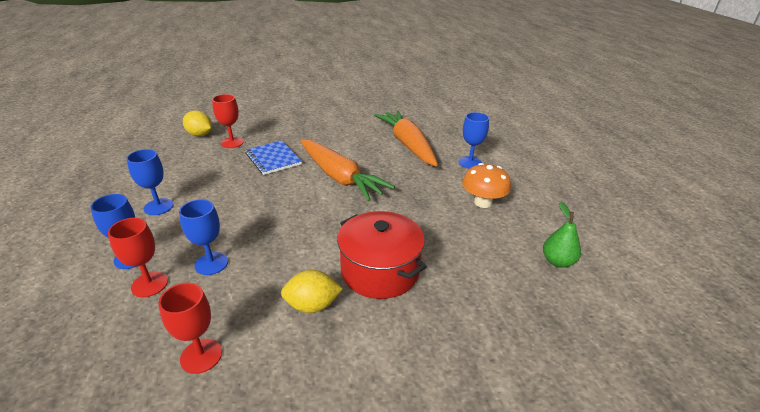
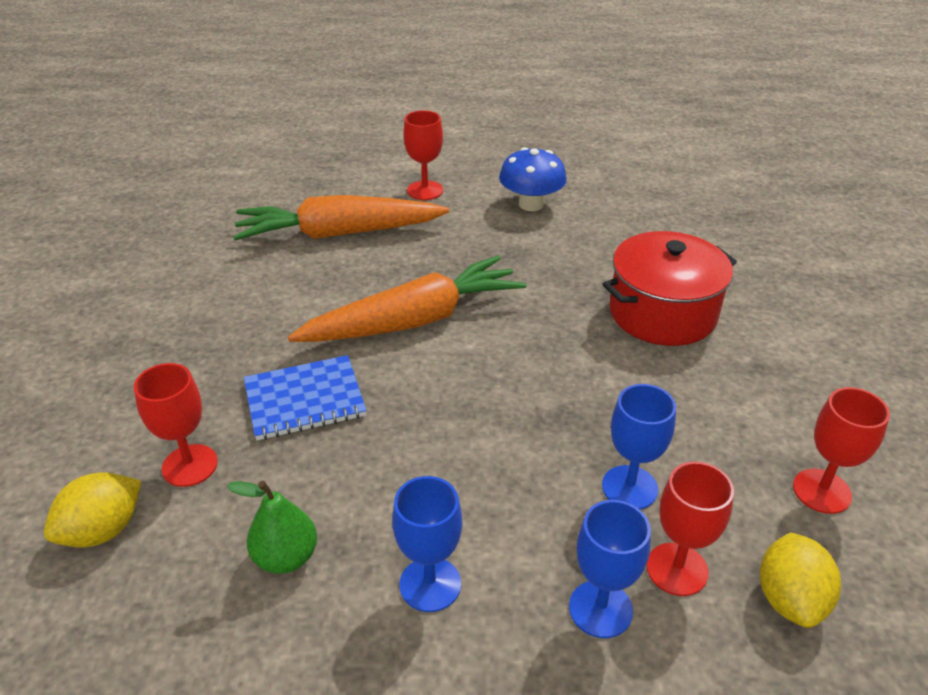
camera: 75 degrees left, 5 degrees up
yellow lemon [281,270,343,313] -> yellow lemon moved to [760,532,841,628]
blue goblet [459,112,489,169] -> red goblet [403,110,443,200]
orange mushroom [462,163,511,208] -> blue mushroom [499,147,567,211]
green pear [543,202,581,268] -> green pear moved to [227,481,317,574]

